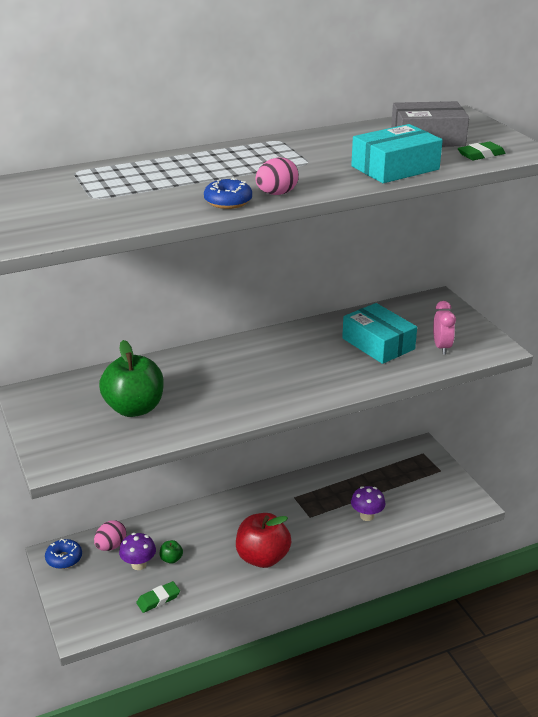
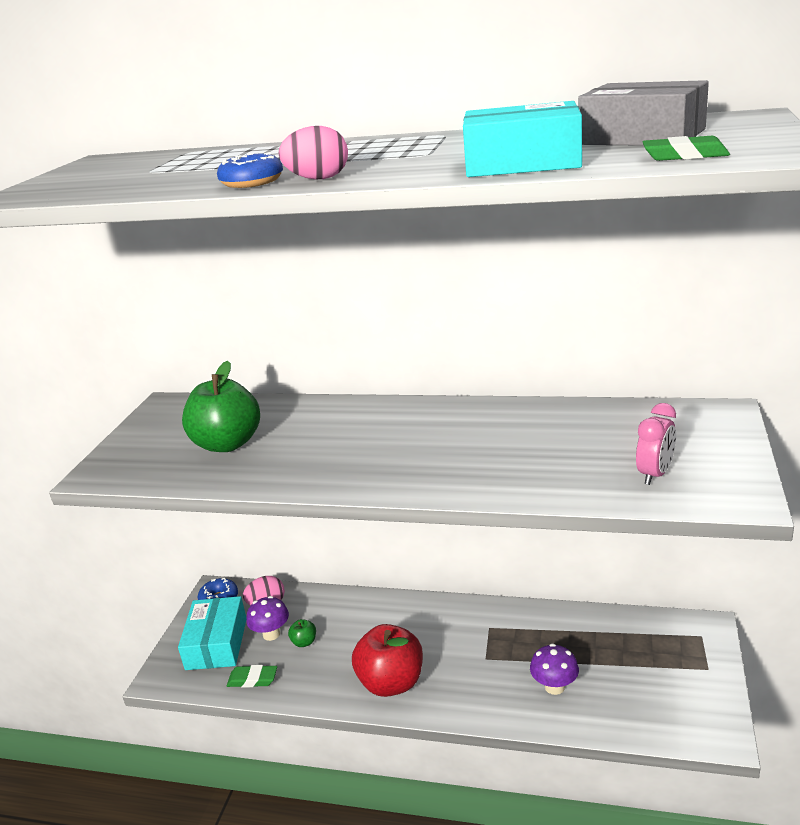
camera: 40 degrees right, 5 degrees down
turquoise box [342,303,417,364] -> turquoise box moved to [178,596,247,670]

